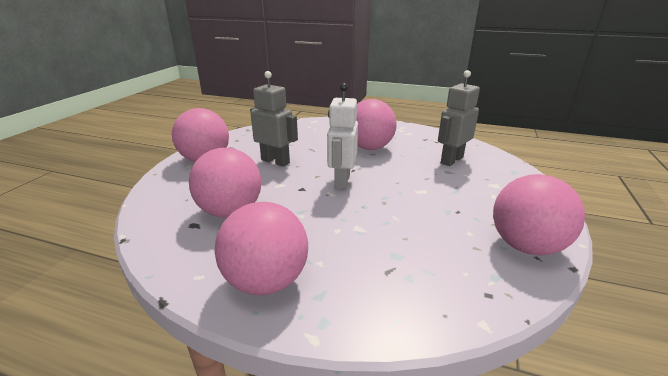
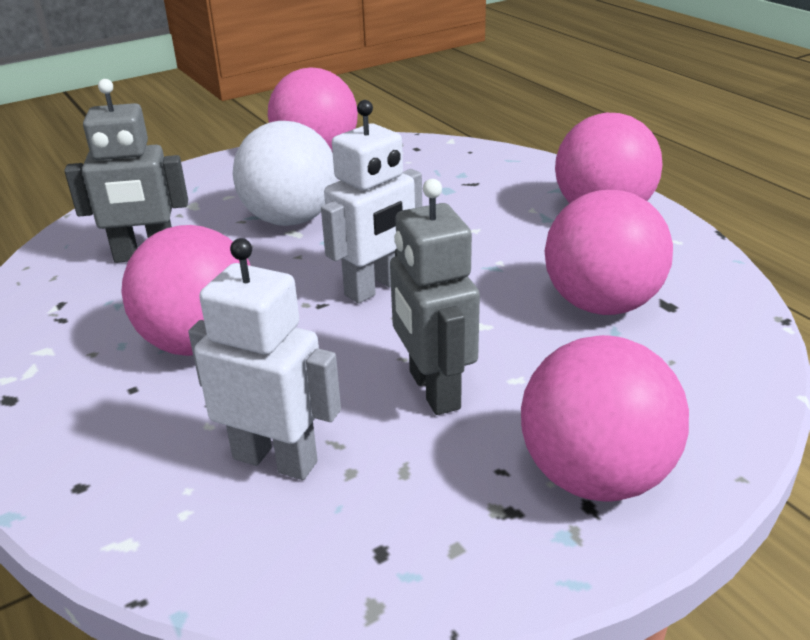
camera: 140 degrees left, 5 degrees up
none -> white robot [188,238,341,480]
none -> white ball [233,121,337,226]

